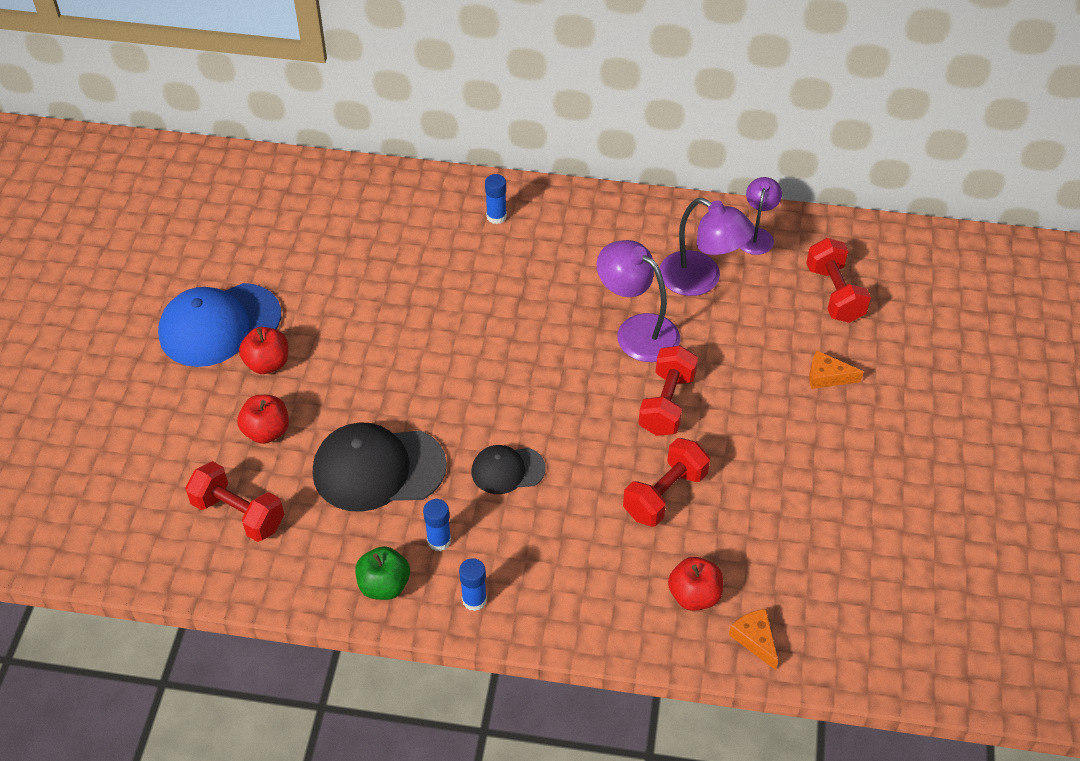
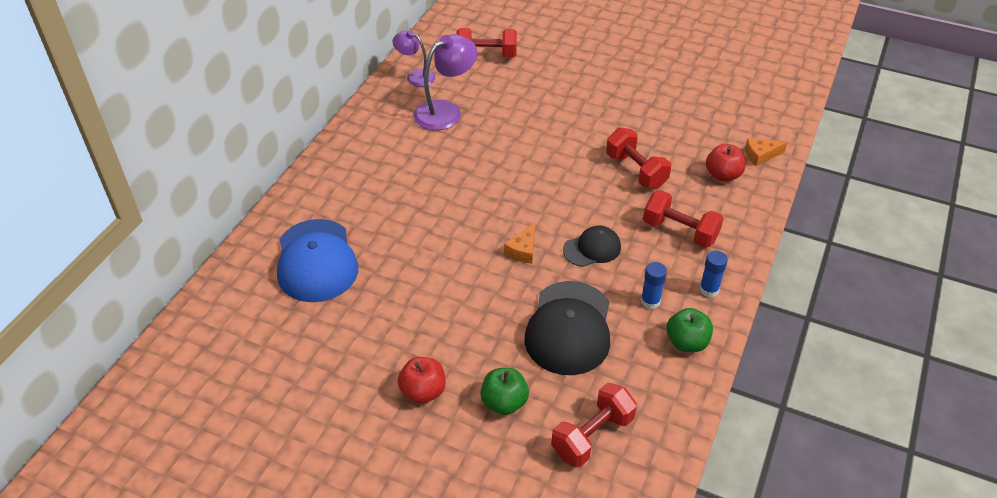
camera: 75 degrees left, 5 degrees down
blue cap [158,283,281,367] -> blue cap moved to [277,219,358,302]
red apple [238,395,289,444] -> green apple [480,368,529,415]
black cap [471,445,545,494] -> black cap turned 120 degrees counterclockwise [563,226,621,267]
blue glue stick [485,174,507,224] -> none
purple lamp [597,240,680,362] -> none
red dumbbell [639,345,698,436] -> red dumbbell moved to [643,190,723,248]
orange cheese [809,351,864,389] -> orange cheese moved to [504,223,535,264]

